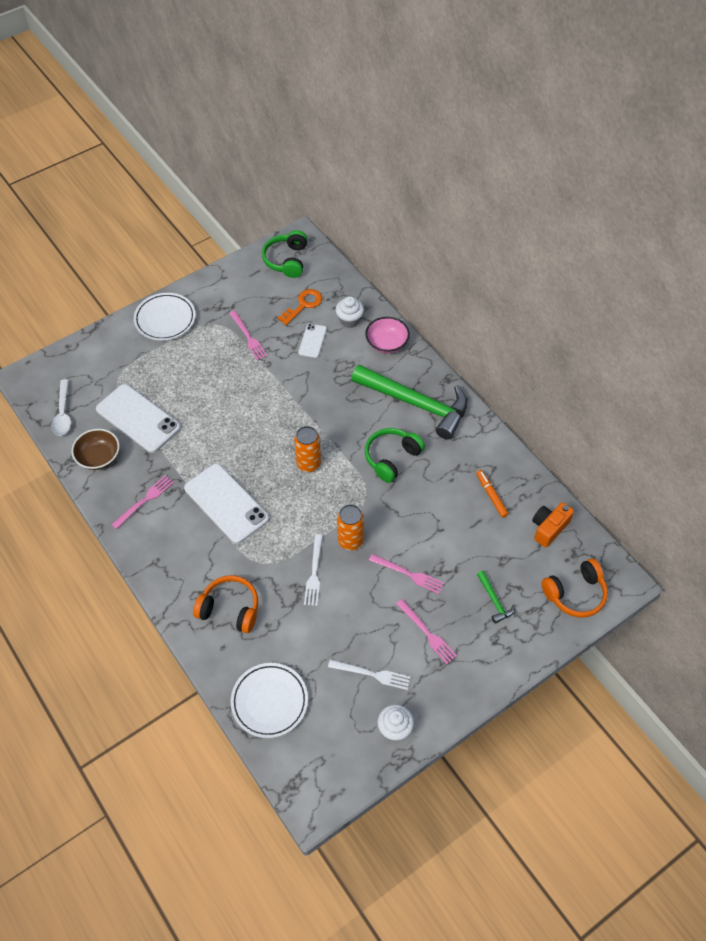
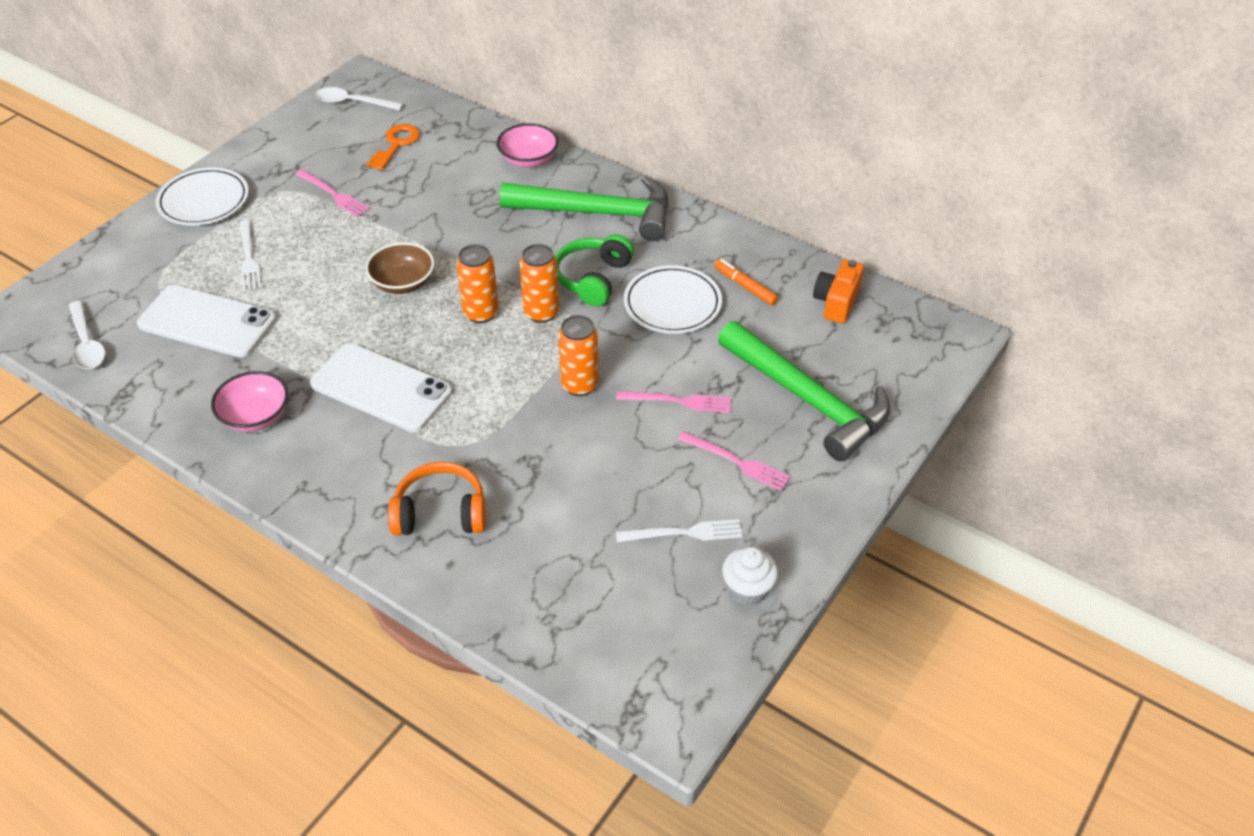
camera: 20 degrees left, 10 degrees down
brown bowl [72,429,120,470] -> brown bowl moved to [365,242,434,294]
pink fork [111,475,174,529] -> pink bowl [211,371,288,432]
white plate [231,663,308,738] -> white plate moved to [624,265,722,334]
green headphones [262,230,307,278] -> white spoon [315,87,403,111]
white phone [298,324,327,358] -> none
white fork [304,534,323,606] -> white fork moved to [240,220,261,290]
white cupcake [335,296,364,328] -> none
green hammer [477,571,516,624] -> green hammer [718,321,890,462], size x2.45
orange headphones [541,558,608,618] -> none
none -> orange can [519,244,559,323]

